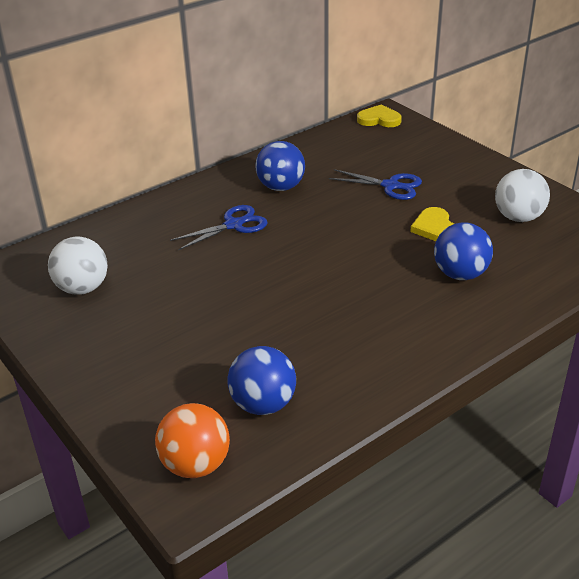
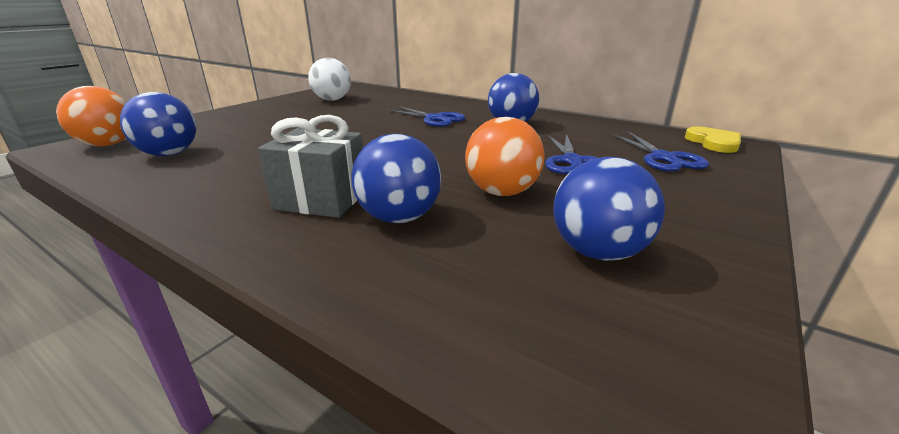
camera: 70 degrees right, 10 degrees down
yellow heart [410,207,454,241] -> orange ball [465,117,545,196]
white ball [495,169,550,222] -> blue ball [553,157,665,261]
none -> grey gift [258,115,363,218]
none -> blue scissors [612,131,709,172]

